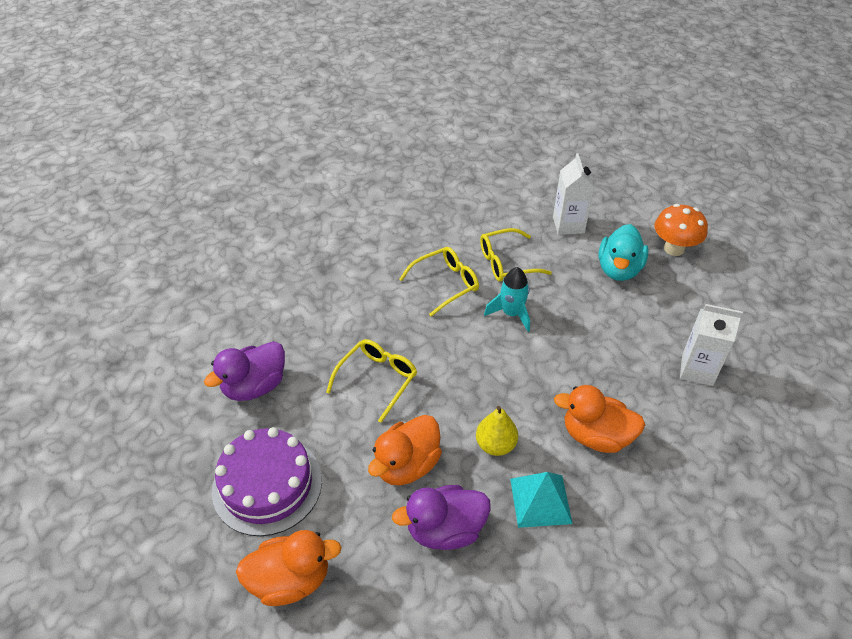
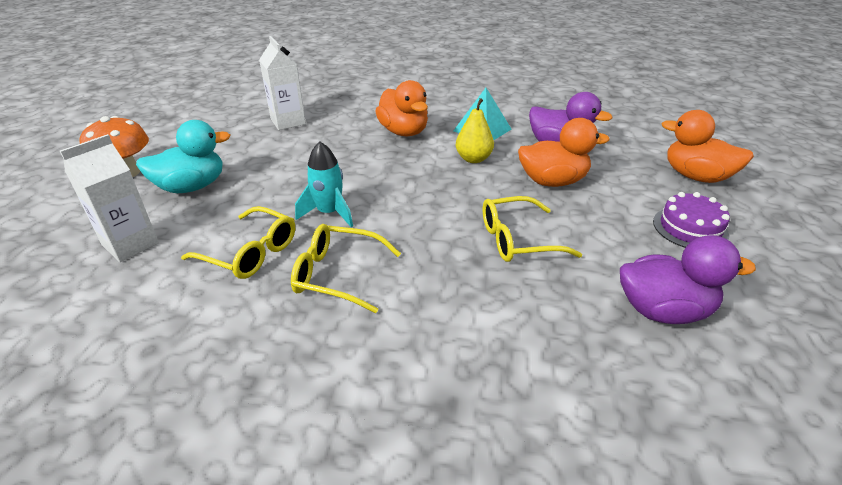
camera: 135 degrees left, 10 degrees down
purple cake [212,427,322,536] -> purple cake [653,192,730,248], size x0.61

